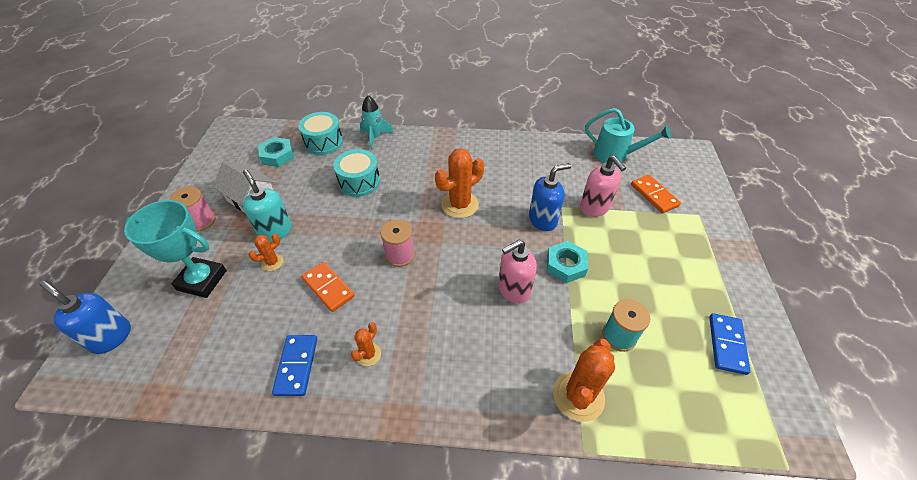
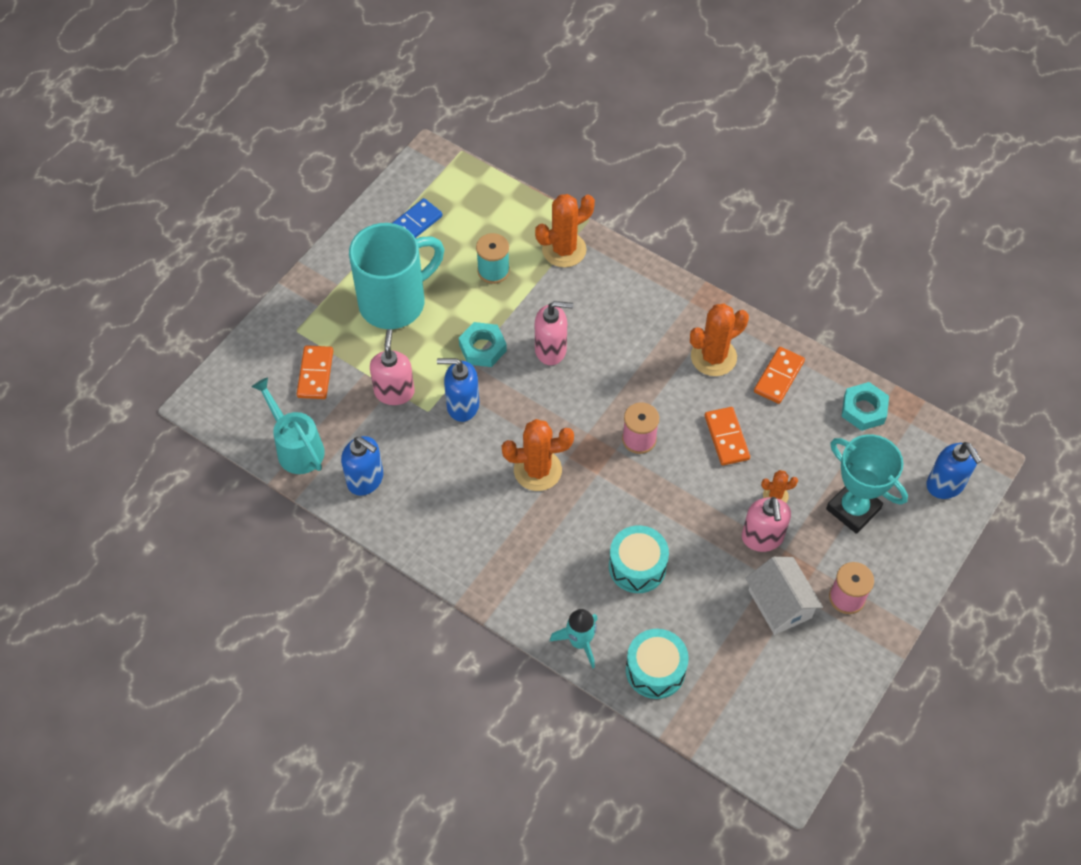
camera: 150 degrees left, 10 degrees up
turquoise soap dispenser [243,169,292,242] -> pink soap dispenser [742,497,791,552]
turquoise nut [258,137,294,167] -> turquoise nut moved to [841,382,889,431]
blue domino [272,335,317,396] -> orange domino [754,347,805,404]
orange cactus [351,322,381,366] -> orange cactus [690,304,749,376], size x1.91
none -> blue soap dispenser [341,436,383,496]
none -> turquoise mug [349,223,444,329]

